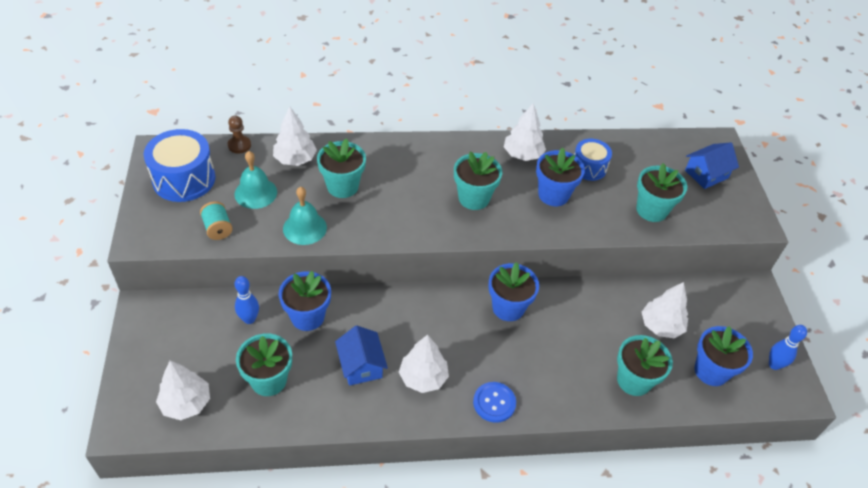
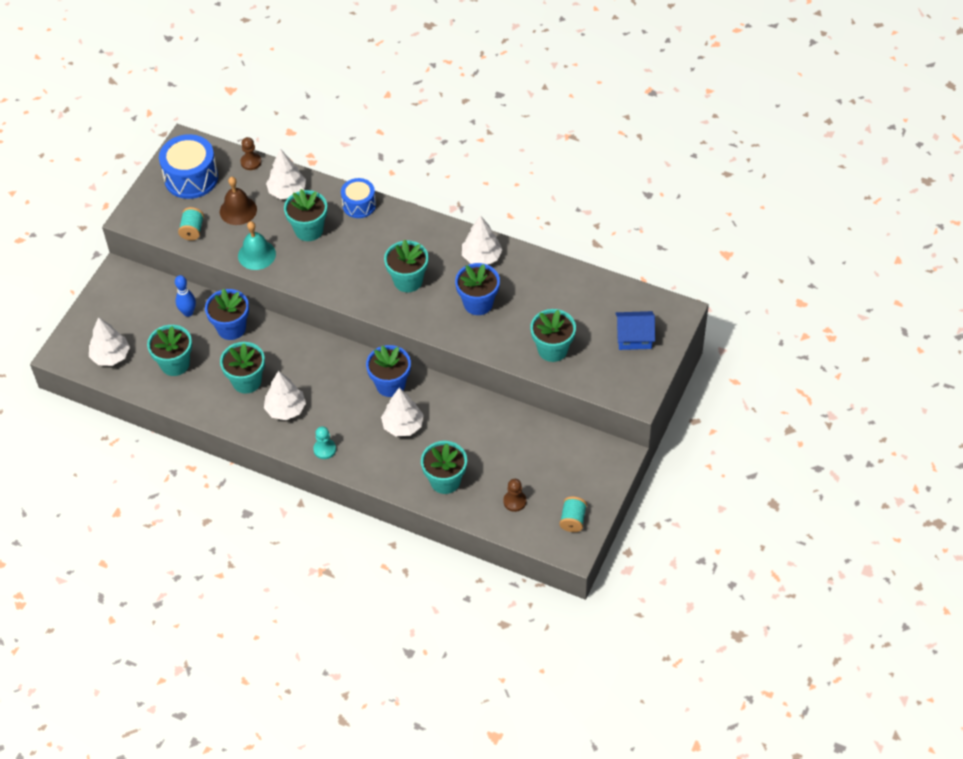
camera: 35 degrees right, 5 degrees up
turquoise bell [234,151,277,209] -> brown bell [220,177,257,225]
blue house [335,326,388,386] -> turquoise flower pot [220,342,265,394]
blue button [473,382,516,423] -> turquoise pawn [313,426,336,459]
blue drum [574,139,612,181] -> blue drum moved to [341,178,376,218]
white tree [642,282,688,339] -> white tree moved to [381,388,424,436]
blue flower pot [695,326,753,386] -> brown pawn [503,479,526,512]
blue bowling pin [769,325,807,370] -> turquoise spool [559,497,587,532]

